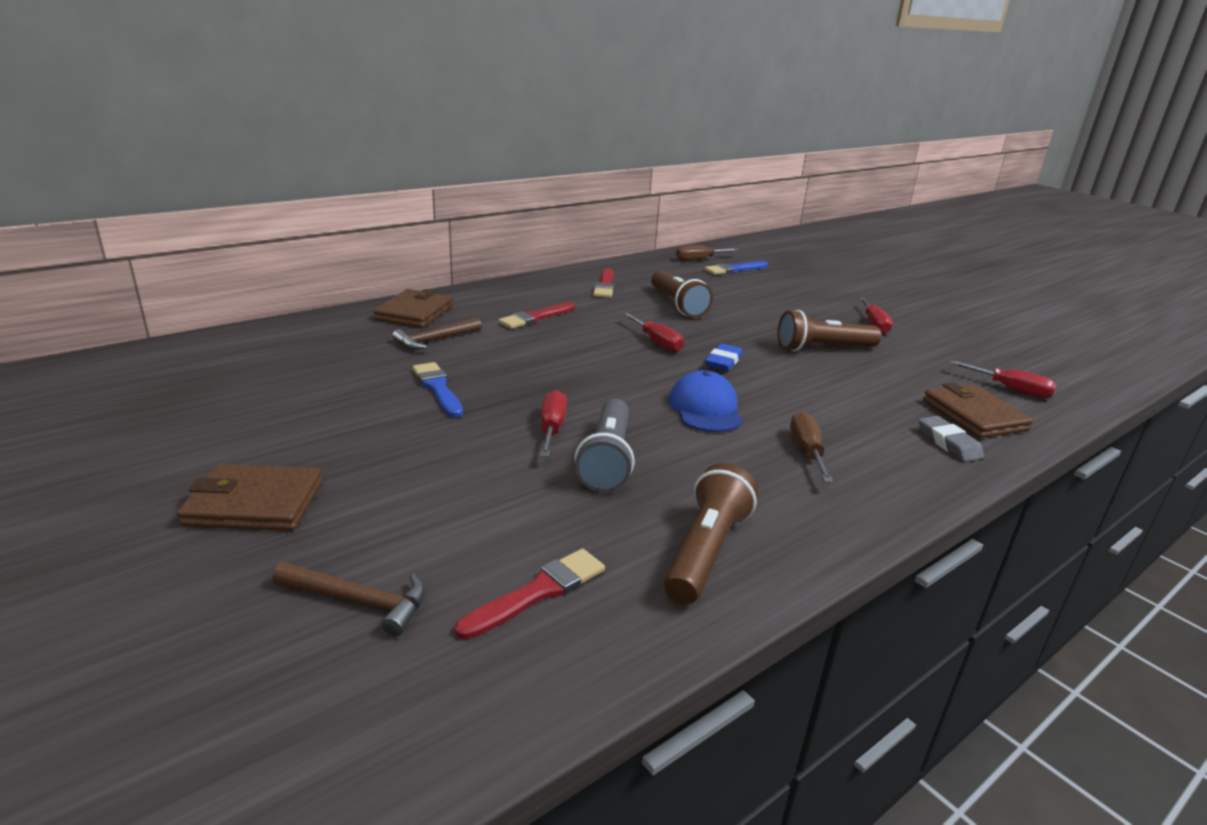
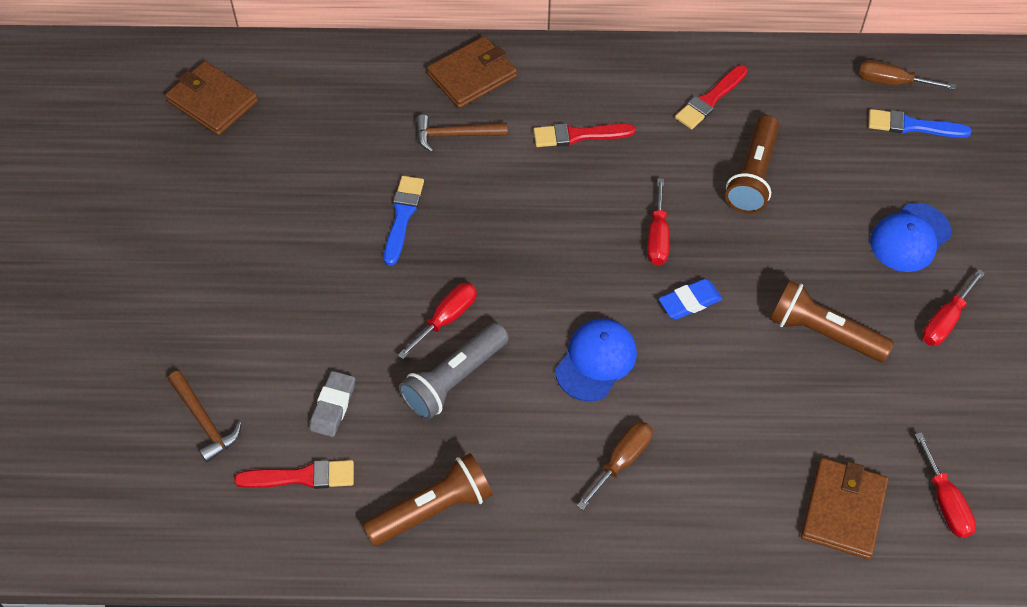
camera: 40 degrees right, 30 degrees up
brown wallet [177,464,323,531] -> brown wallet moved to [165,61,258,136]
grey eraser [919,416,984,462] -> grey eraser moved to [310,371,355,437]
none -> blue cap [870,203,951,272]

